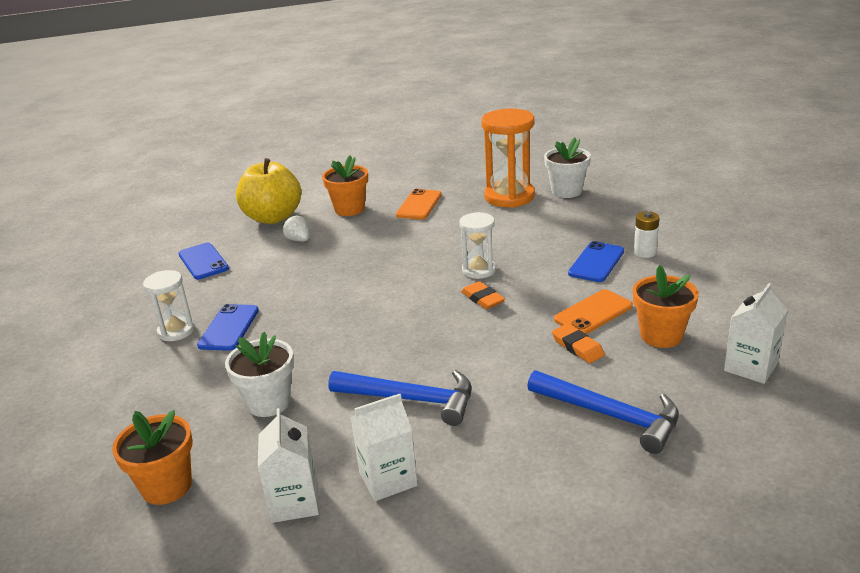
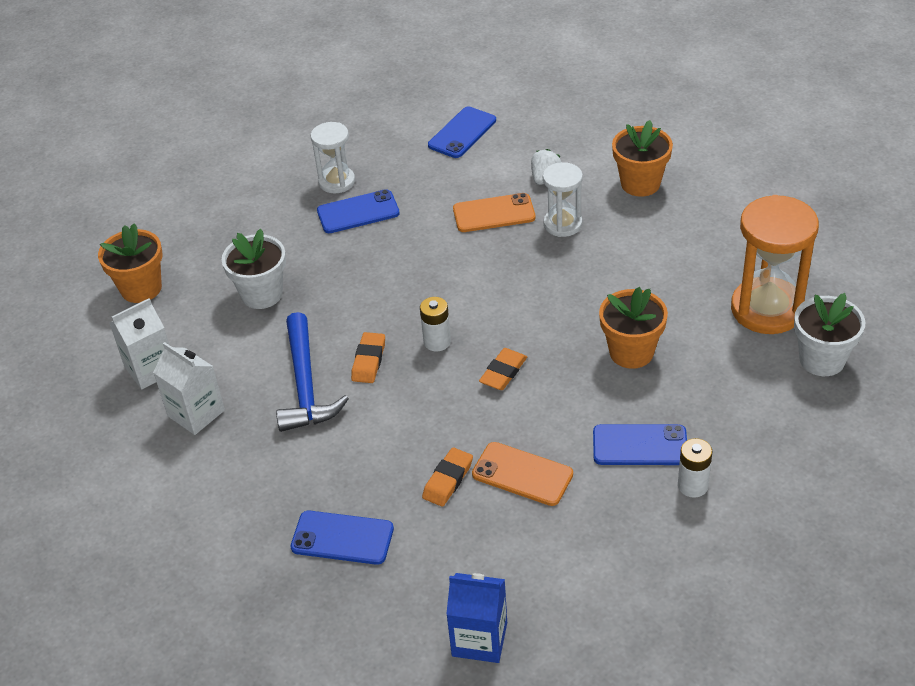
camera: 65 degrees right, 15 degrees up
yellow apple [236,158,301,224] -> none
orange phone [396,189,442,219] -> orange phone moved to [453,193,535,232]
white hourglass [459,212,496,279] -> white hourglass moved to [543,162,583,237]
blue hammer [527,370,679,454] -> blue phone [290,511,394,565]
orange flower pot [633,265,699,348] -> orange flower pot moved to [599,287,668,369]
white carton [724,283,788,384] -> blue carton [446,573,507,663]
none -> orange eraser [351,332,385,383]
none -> white battery [420,297,451,351]

